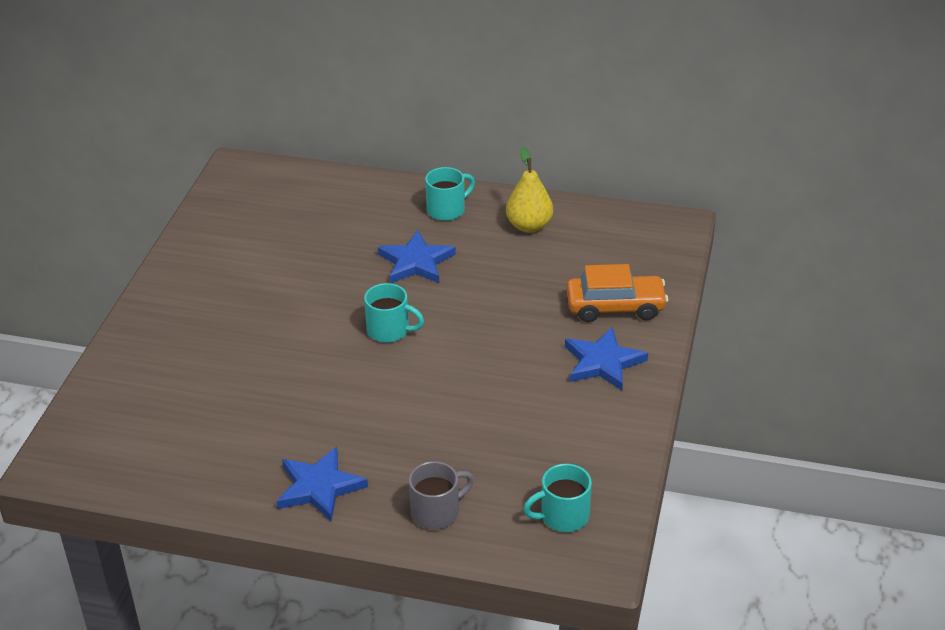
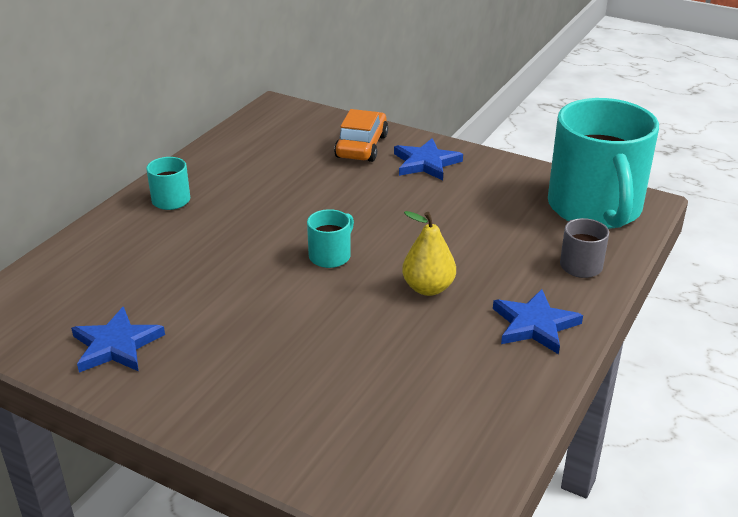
camera: 75 degrees left, 5 degrees down
blue star [378,230,456,283] -> blue star moved to [71,306,165,373]
yellow pear [506,146,553,233] -> yellow pear moved to [402,211,456,296]
turquoise mug [523,464,592,532] -> turquoise mug [548,98,659,229], size x2.41

